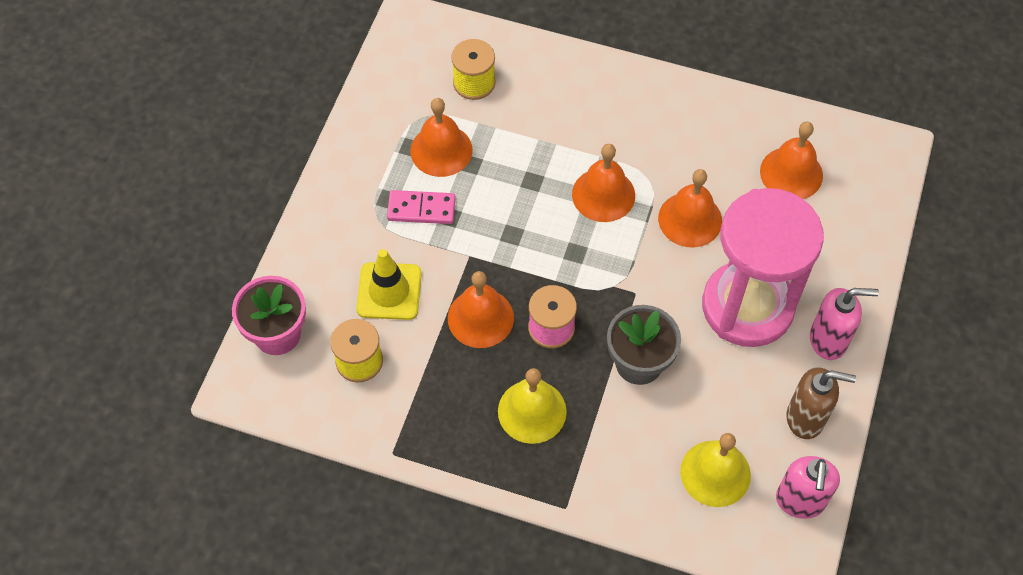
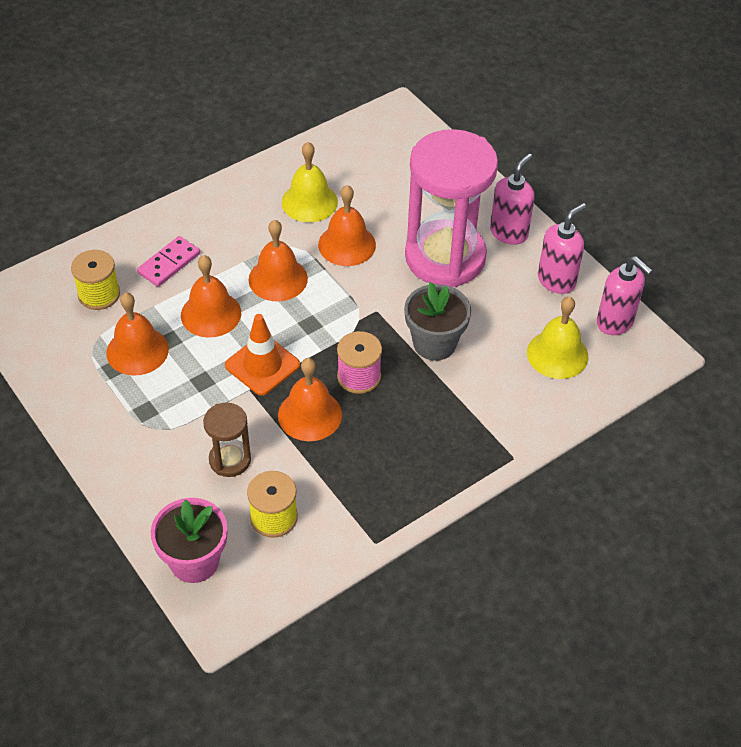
camera: 55 degrees left, 10 degrees down
yellow traffic cone [357,249,421,320] -> brown hourglass [203,403,251,477]
pink domino [387,190,455,224] -> pink domino moved to [137,236,200,287]
yellow bell [498,368,567,444] -> yellow bell moved to [282,142,338,222]
orange bell [760,122,823,199] -> orange bell moved to [181,255,241,338]
brown soap dispenser [787,367,856,439] -> pink soap dispenser [538,203,586,294]
none -> orange traffic cone [225,314,300,395]

